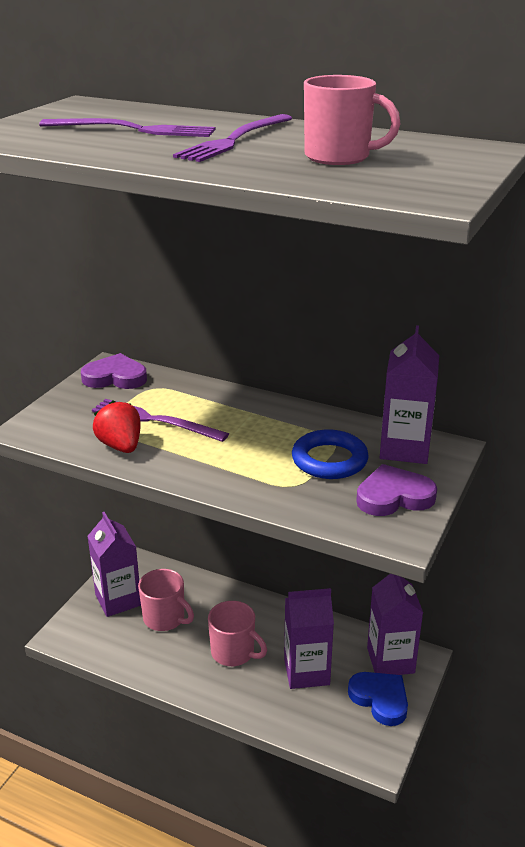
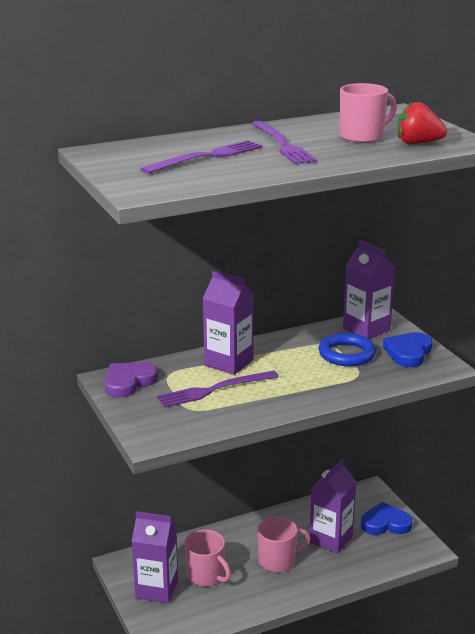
camera: 50 degrees left, 5 degrees down
red strawberry [93,400,141,453] -> red strawberry moved to [397,102,447,144]
pink mug [138,569,194,631] -> pink mug turned 60 degrees clockwise [184,530,231,586]
purple heart [356,464,437,516] -> blue heart [383,332,433,367]
purple carton [367,574,423,675] -> purple carton moved to [203,270,254,375]

